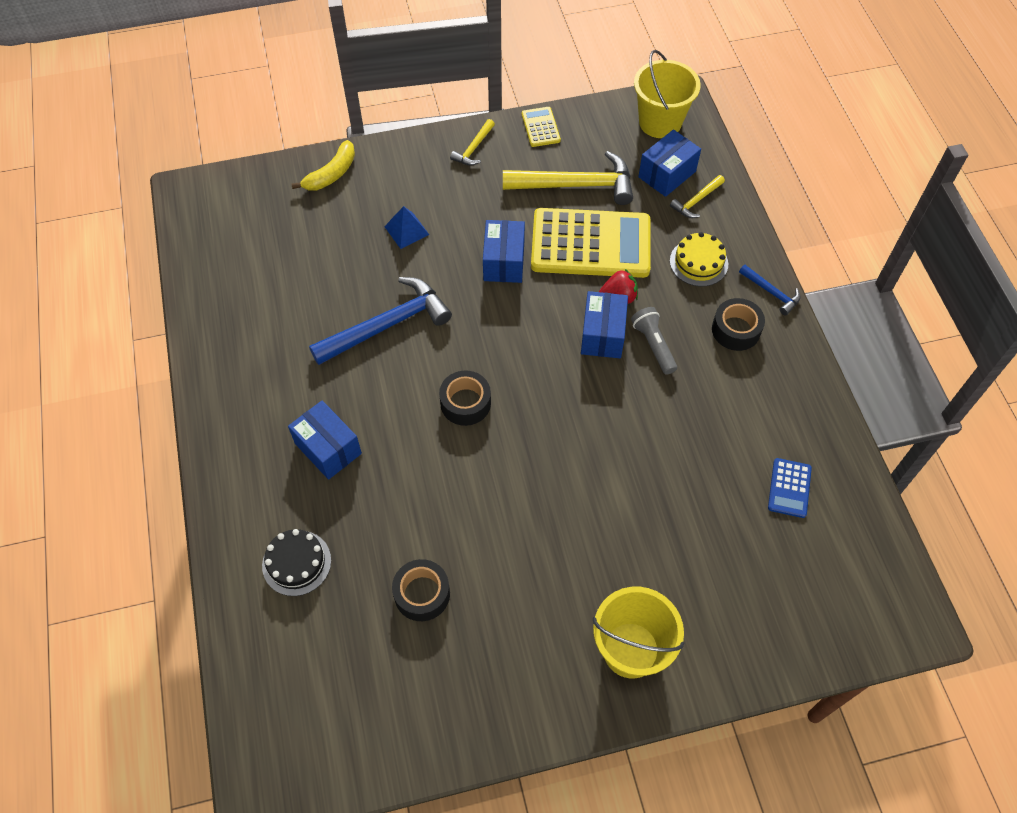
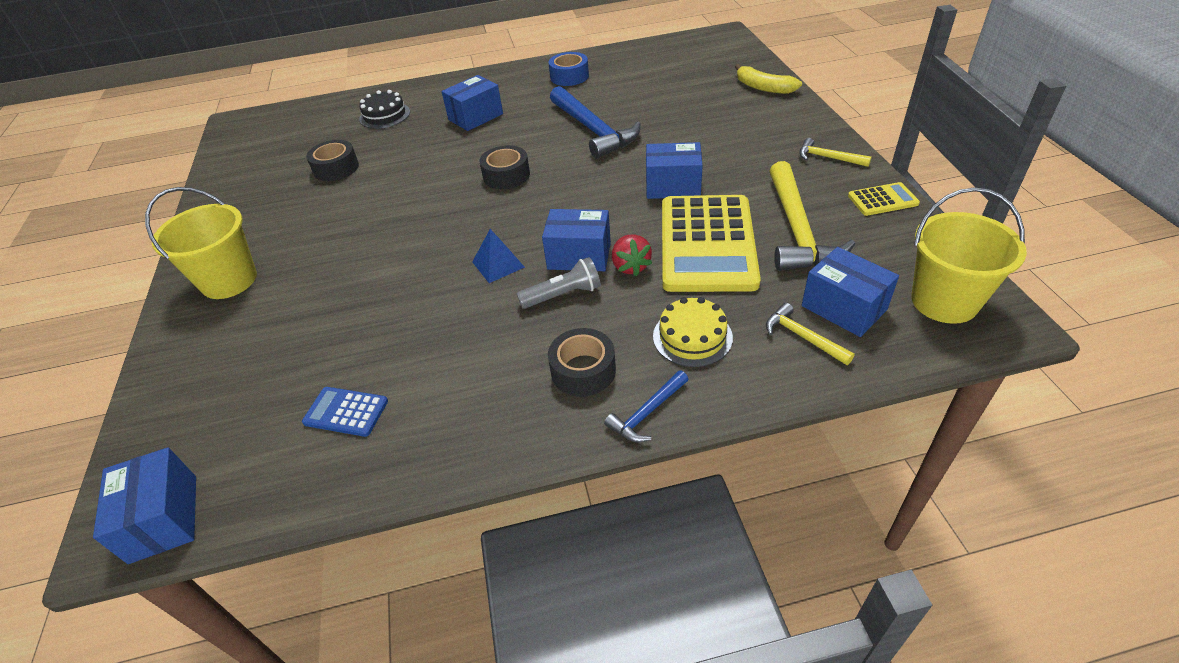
camera: 95 degrees right, 15 degrees down
blue pyramid [384,206,429,249] -> blue pyramid moved to [472,229,525,283]
none -> blue box [93,447,196,564]
none -> blue tape [548,52,589,86]

